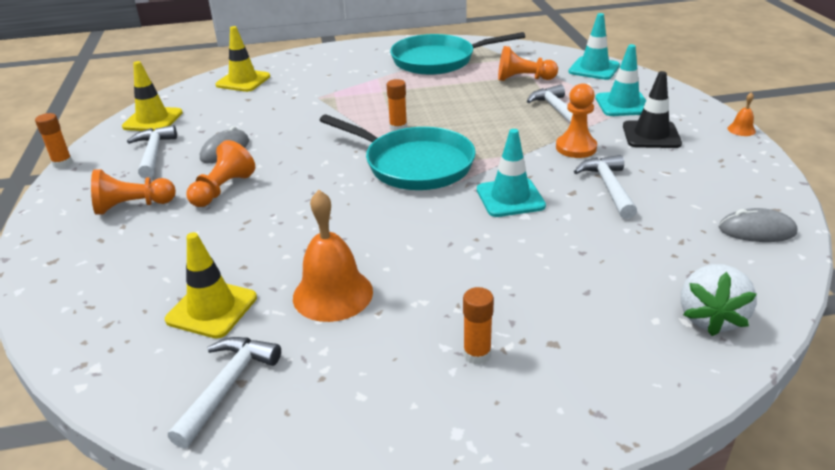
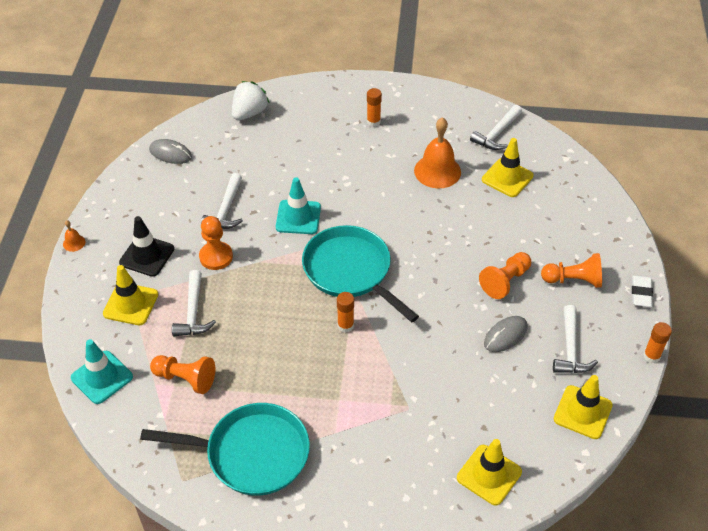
camera: 165 degrees left, 15 degrees up
turquoise traffic cone [595,44,646,116] -> yellow traffic cone [103,265,158,325]
none -> white eraser [632,275,653,307]

